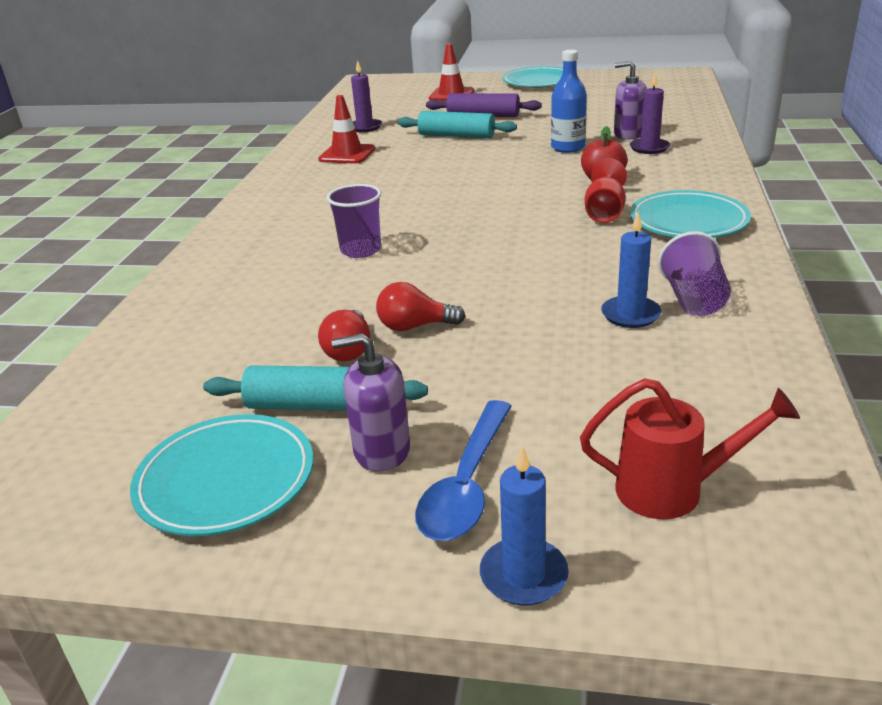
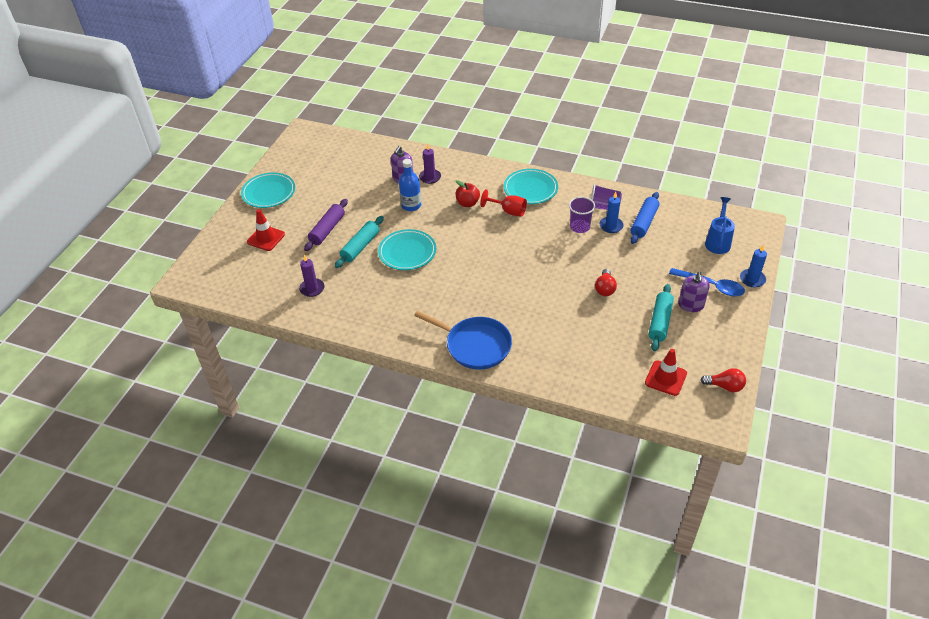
camera: 80 degrees left, 15 degrees up
turquoise plate [130,414,313,536] -> turquoise plate moved to [378,229,436,270]
red traffic cone [318,95,375,164] -> red traffic cone moved to [645,349,687,396]
red light bulb [318,310,370,361] -> red light bulb moved to [701,368,746,392]
purple cup [327,184,381,258] -> purple cup moved to [569,197,595,233]
red watering can [580,378,800,519] -> blue watering can [705,197,735,254]
none -> blue pan [414,311,512,370]
none -> blue rolling pin [630,192,659,244]

